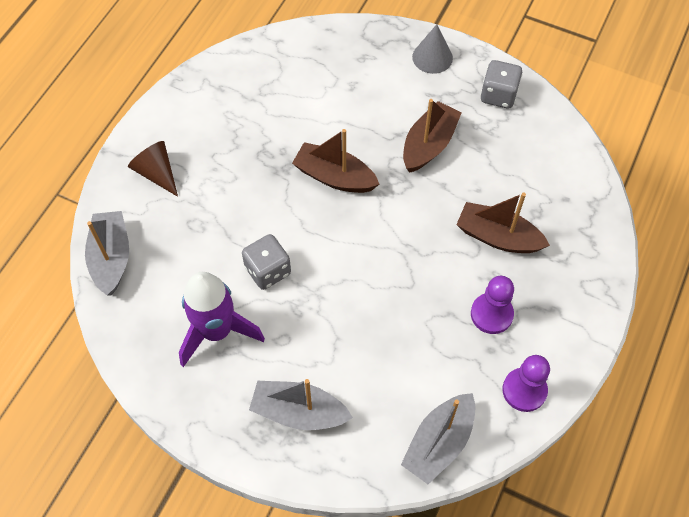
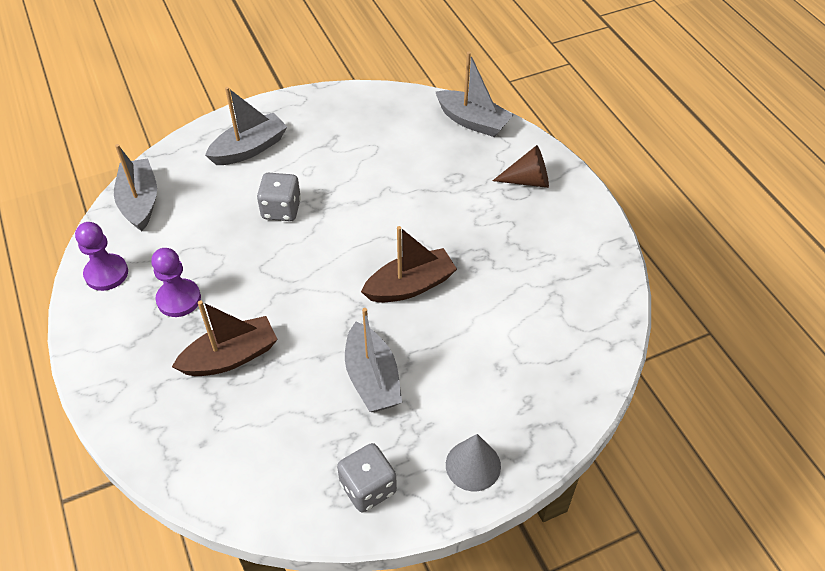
camera: 130 degrees right, 10 degrees down
purple rocket [179,272,265,367] -> none
grey dice [242,234,291,290] -> grey dice moved to [257,173,301,221]
brown boat [403,99,461,172] -> grey boat [345,308,402,412]

